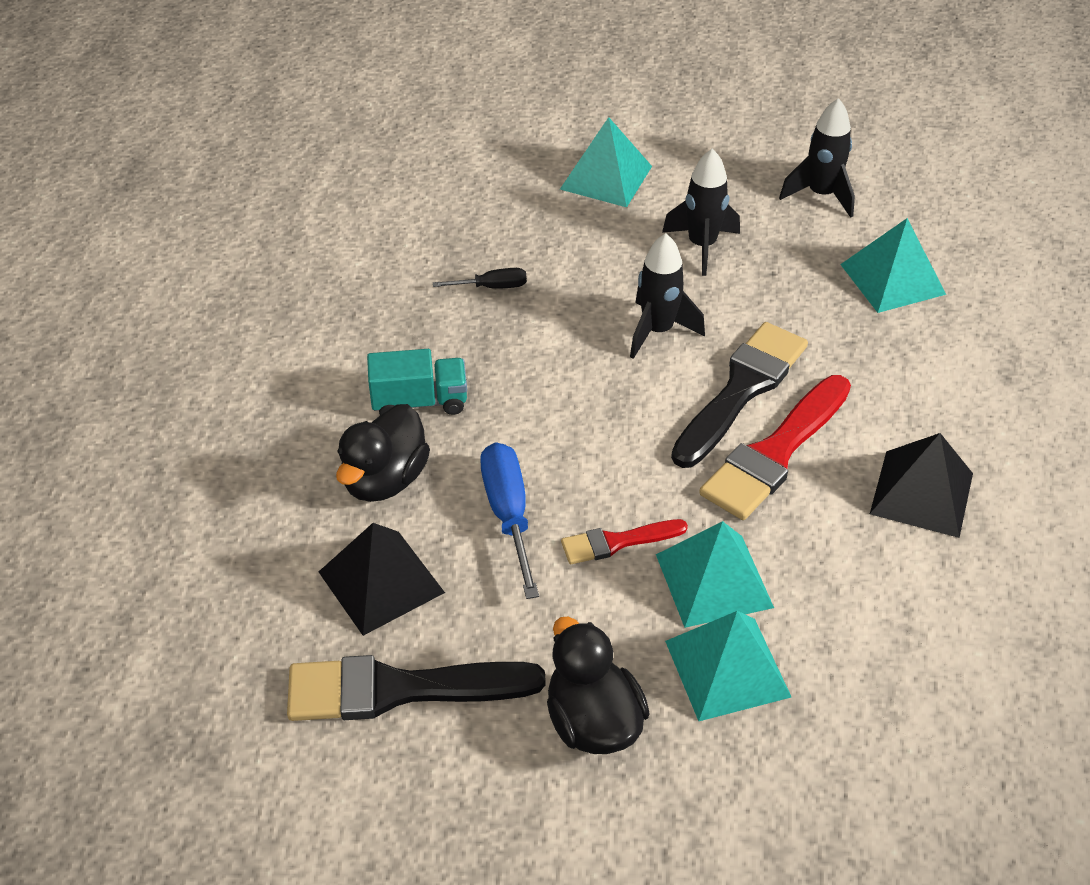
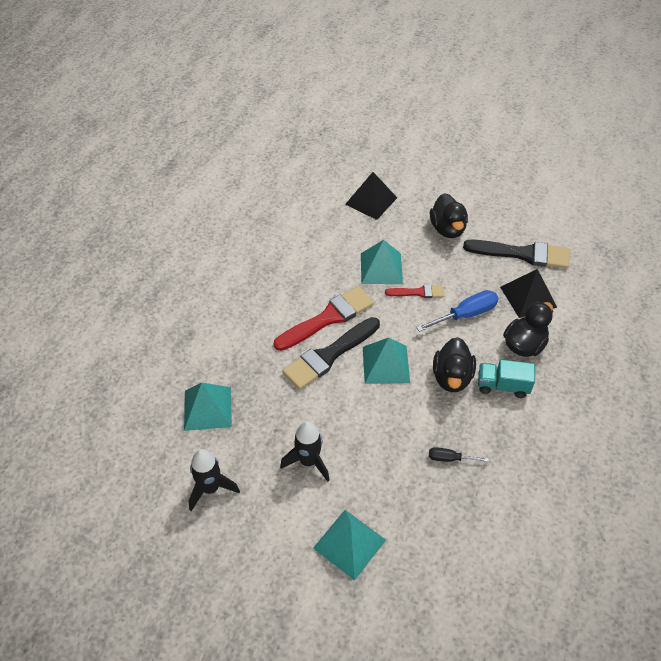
camera: 165 degrees left, 5 degrees up
blue screwdriver [480,442,539,599] -> blue screwdriver turned 120 degrees counterclockwise [416,290,499,332]
black rocket [630,233,705,359] -> none
turquoise pyramid [665,611,791,721] -> turquoise pyramid moved to [363,338,410,384]
black pyramid [870,433,973,538] -> black pyramid moved to [345,172,397,220]
none -> black duck [433,337,476,392]

